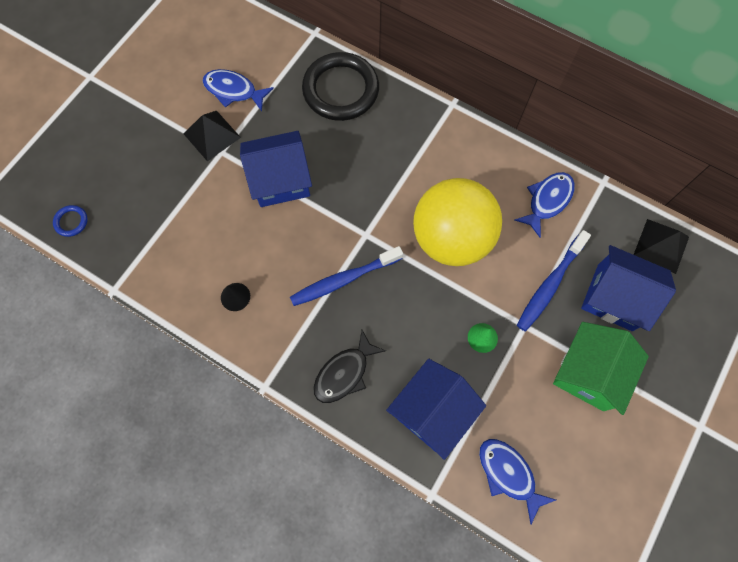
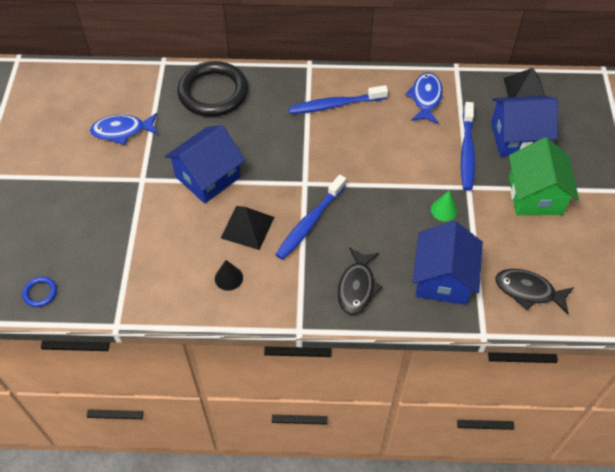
camera: 30 degrees left, 15 degrees down
black pyramid [183,111,241,161] -> black pyramid moved to [221,206,274,250]
yellow ball [413,178,502,266] -> none
blue fish [479,439,556,524] -> black fish [495,269,574,314]
none -> blue toothbrush [289,85,388,114]

